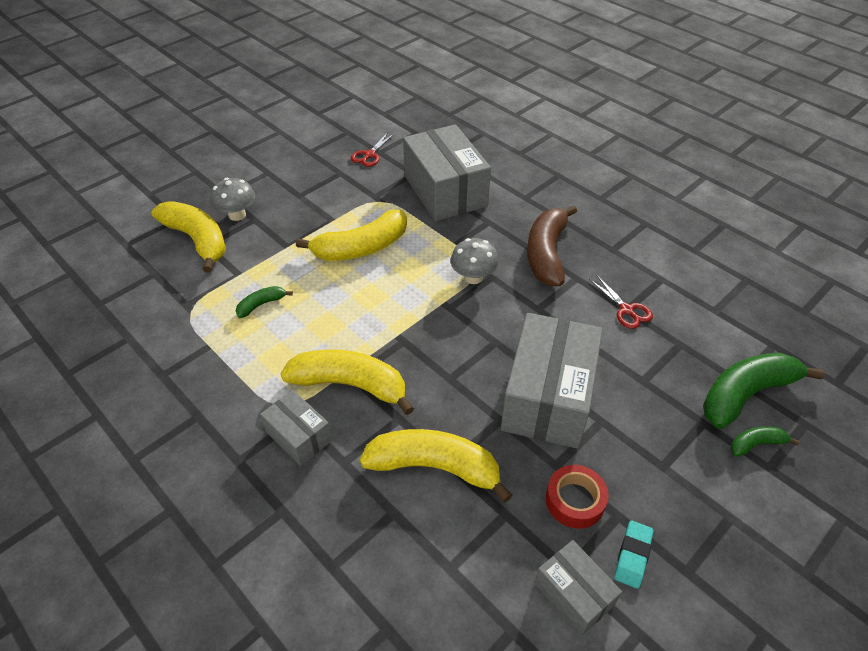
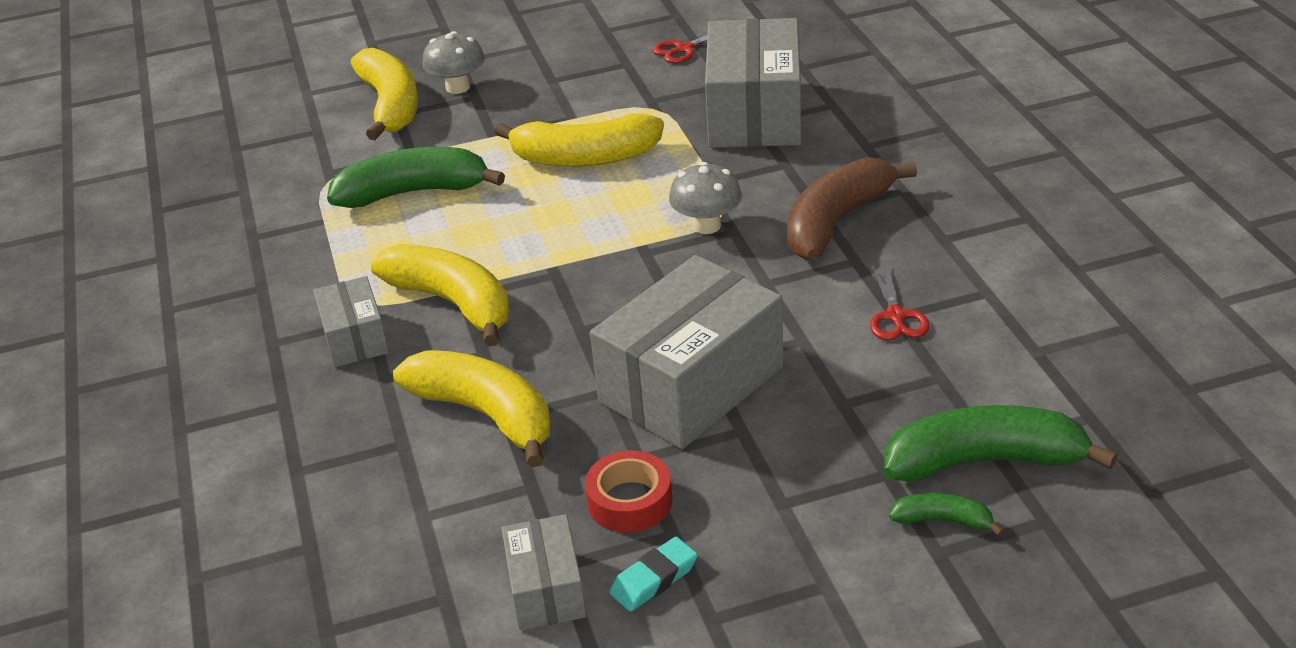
camera: 30 degrees right, 10 degrees down
green banana [236,286,293,318] -> green banana [327,147,505,208], size x2.10

